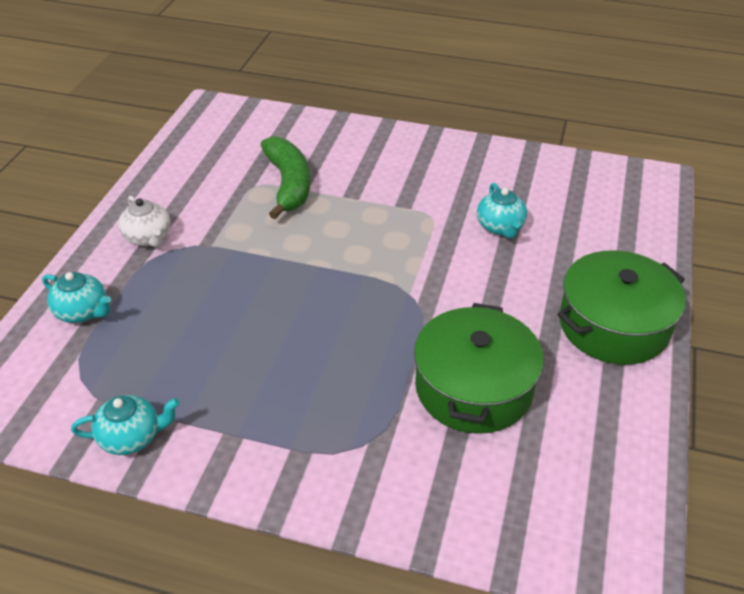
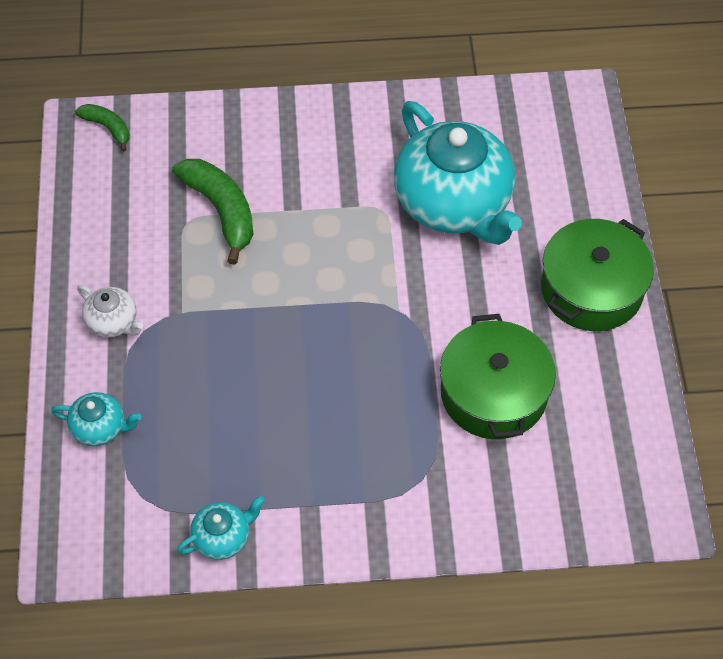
camera: 20 degrees left, 15 degrees up
turquoise teapot [477,183,527,239] -> turquoise teapot [394,101,522,245], size x2.34
none -> green banana [75,104,129,152]

